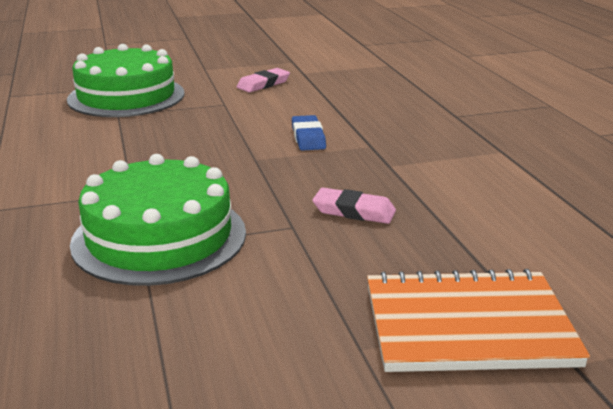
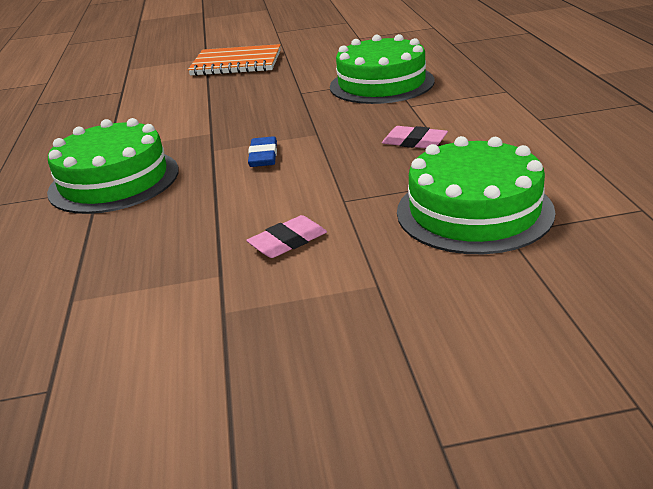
camera: 170 degrees left, 5 degrees up
pink eraser [312,188,396,224] -> pink eraser moved to [382,126,448,149]
none -> green cake [47,118,179,214]

